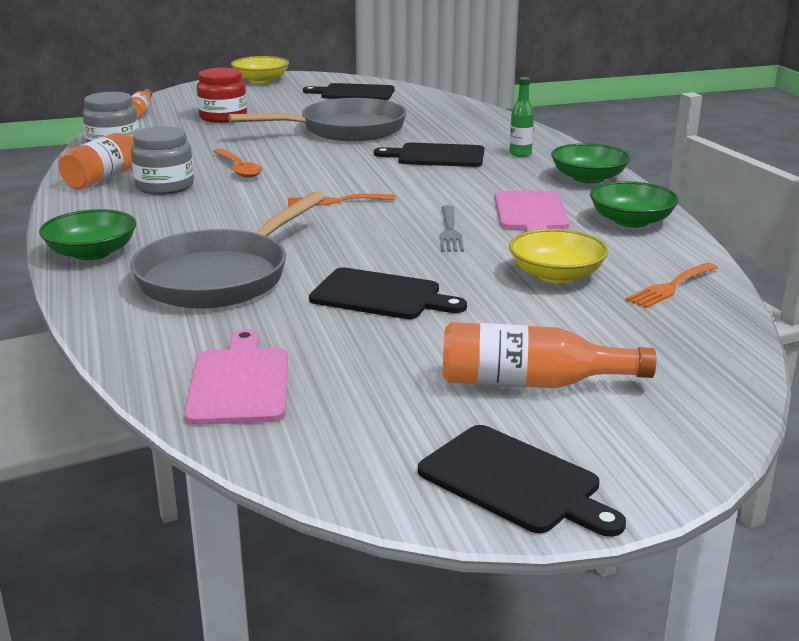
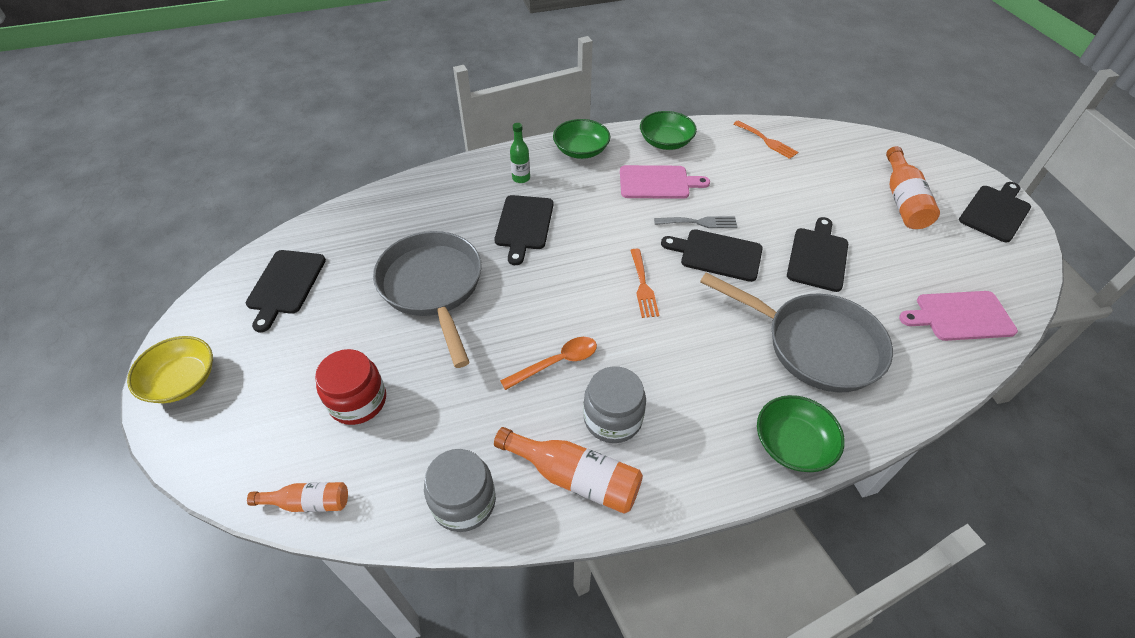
camera: 90 degrees left, 25 degrees up
yellow bowl [509,229,609,283] -> none
none -> black cutting board [661,229,763,282]

